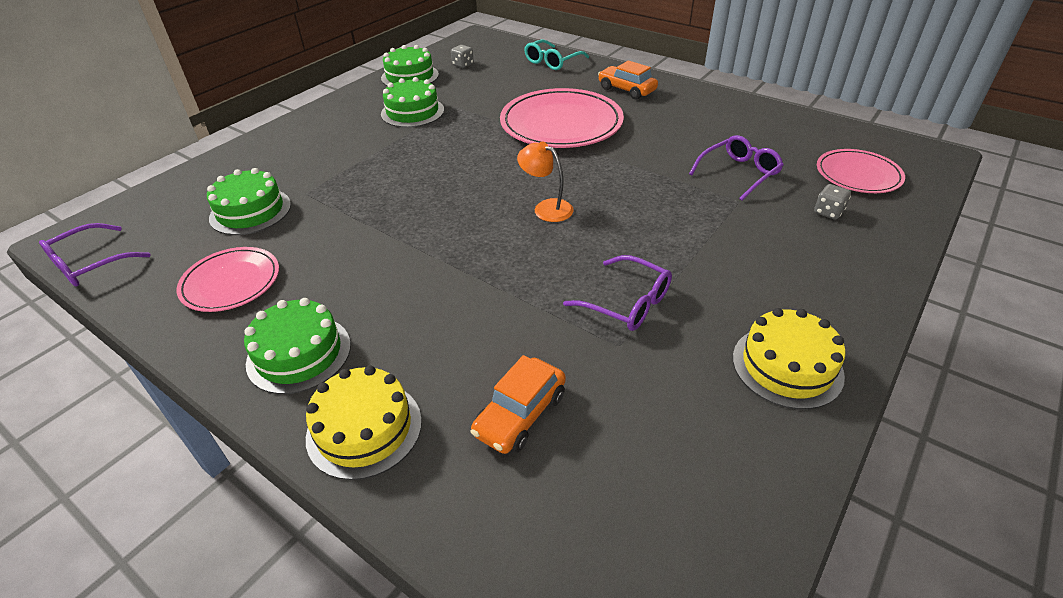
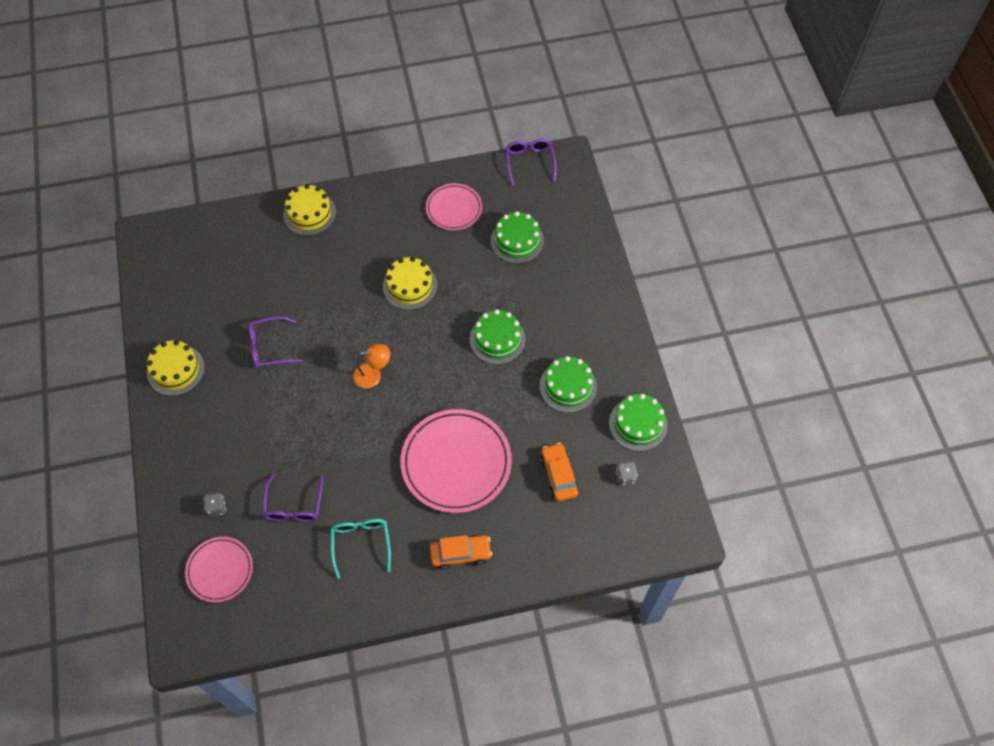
camera: 130 degrees right, 20 degrees up
green cake [244,298,351,394] -> green cake moved to [470,309,526,365]
orange car [470,355,566,454] -> orange car moved to [540,443,579,501]
turquoise glasses [524,39,589,70] -> turquoise glasses moved to [331,519,391,579]
none -> yellow cake [383,257,437,310]

